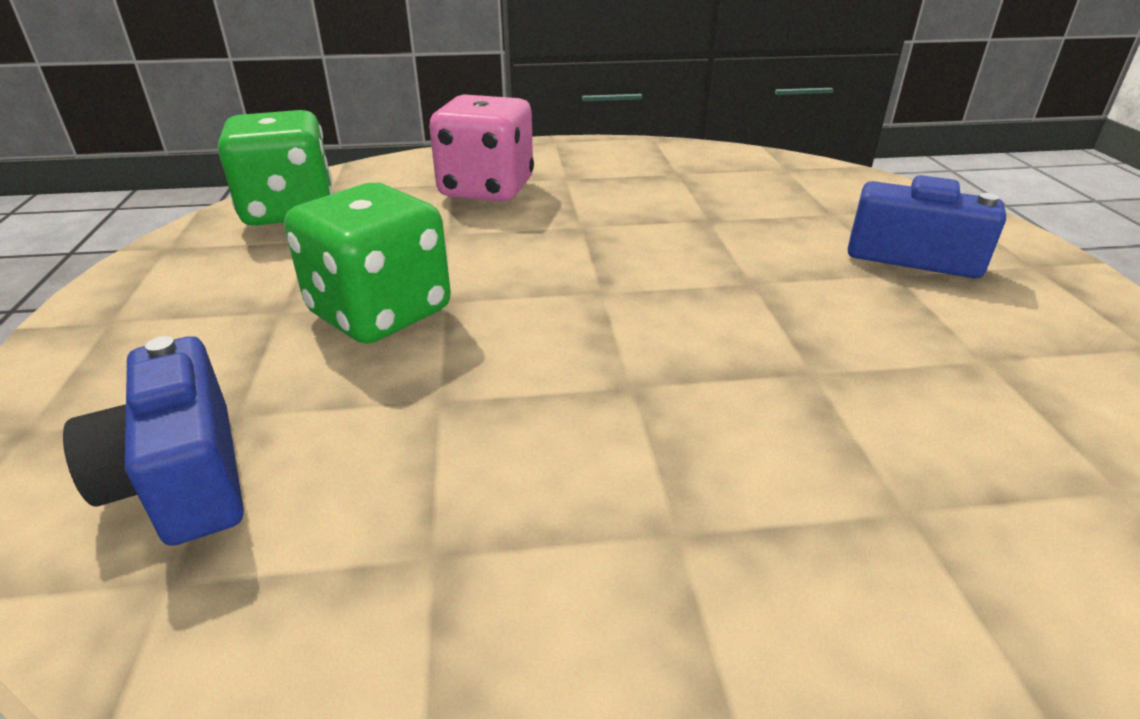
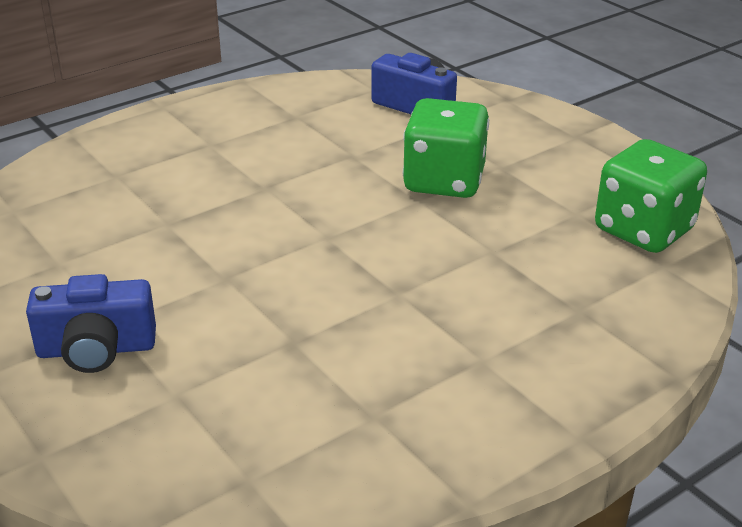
camera: 150 degrees right, 0 degrees up
pink dice [429,94,534,202] -> none

